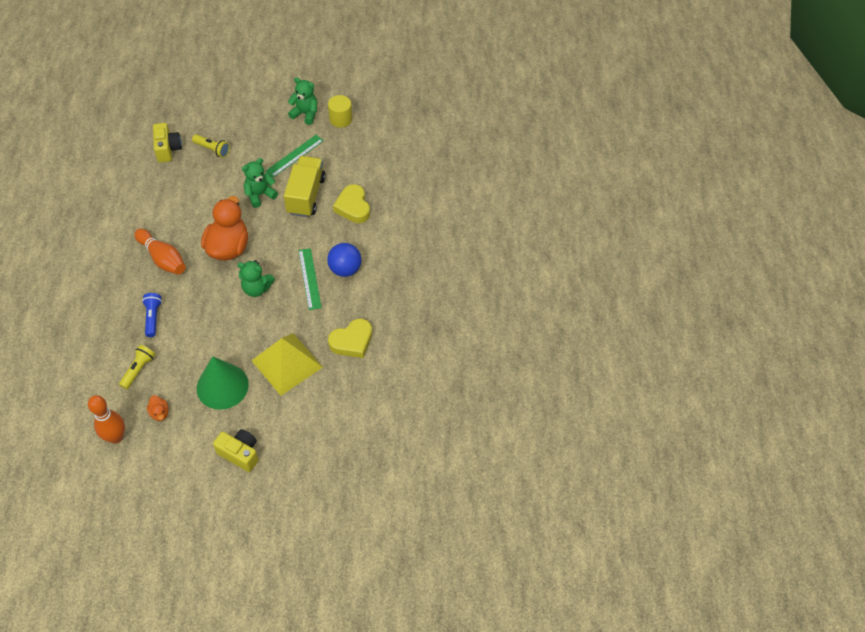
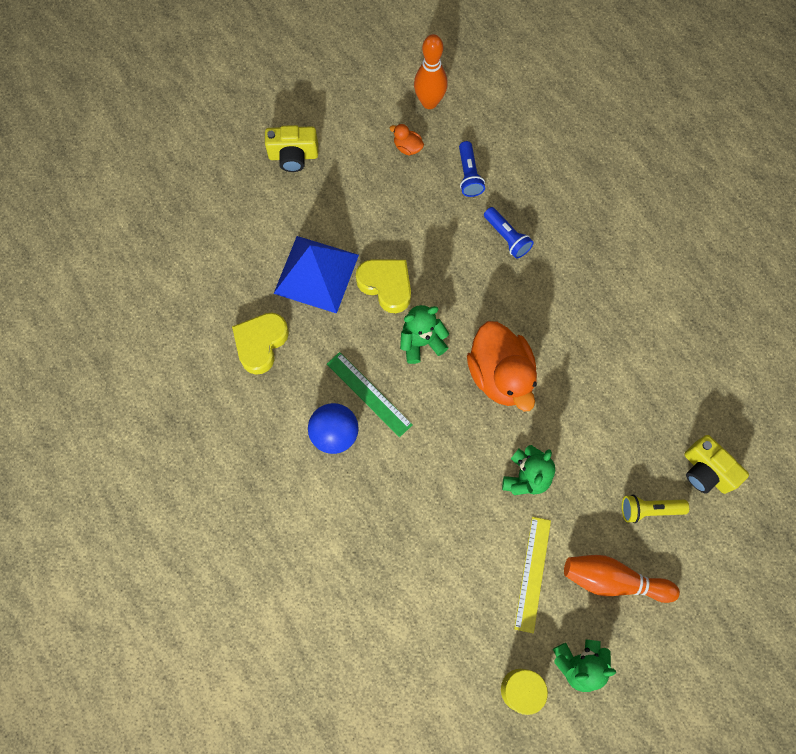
camera: 150 degrees right, 15 degrees up
yellow flashlight [119,345,155,389] -> blue flashlight [459,141,485,197]
orange bowling pin [134,229,186,275] -> orange bowling pin moved to [564,555,680,603]
green cone [197,356,249,410] -> none
yellow pyramid [251,333,323,396] -> blue pyramid [273,236,359,314]
green ruler [266,135,324,178] -> yellow ruler [514,517,551,633]
yellow truck [284,156,326,217] -> none
yellow heart [333,184,370,223] -> yellow heart moved to [356,260,411,313]

